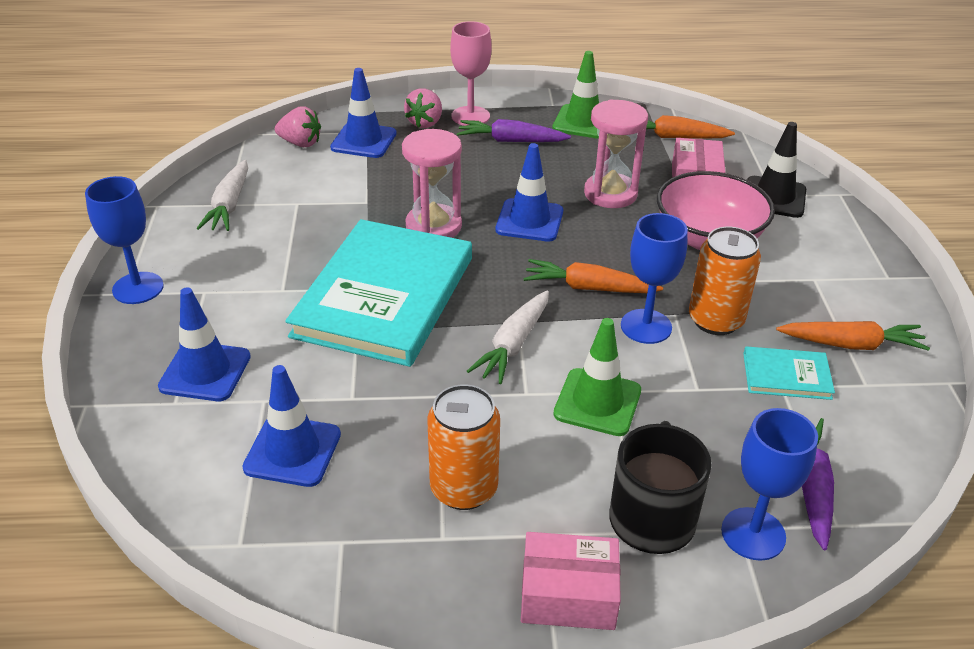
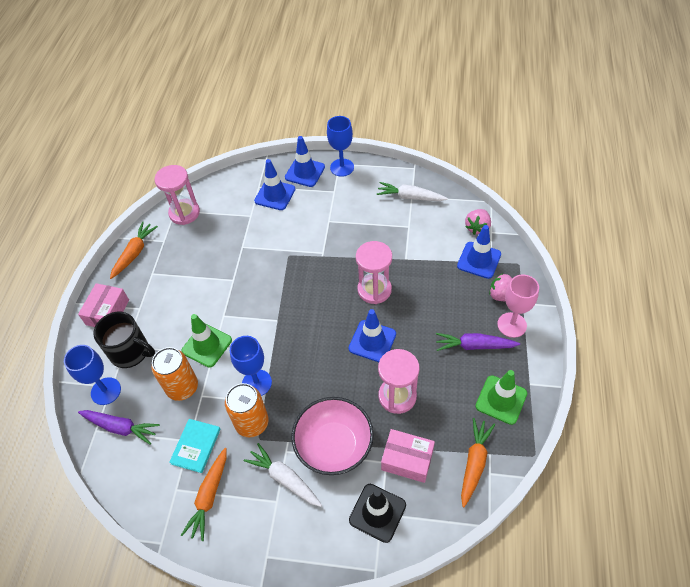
camera: 105 degrees right, 15 degrees up
blue traffic cone [242,365,341,487] -> blue traffic cone moved to [285,136,325,187]
turquoise book [285,219,472,367] -> none
orange can [428,384,500,510] -> orange can moved to [151,347,198,401]
purple carrot [457,119,571,142] -> purple carrot turned 105 degrees counterclockwise [436,333,520,351]
white carrot [467,290,549,384] -> white carrot moved to [244,443,322,507]
orange carrot [523,259,663,293] -> orange carrot moved to [110,222,158,279]
none -> pink hourglass [155,165,200,225]

